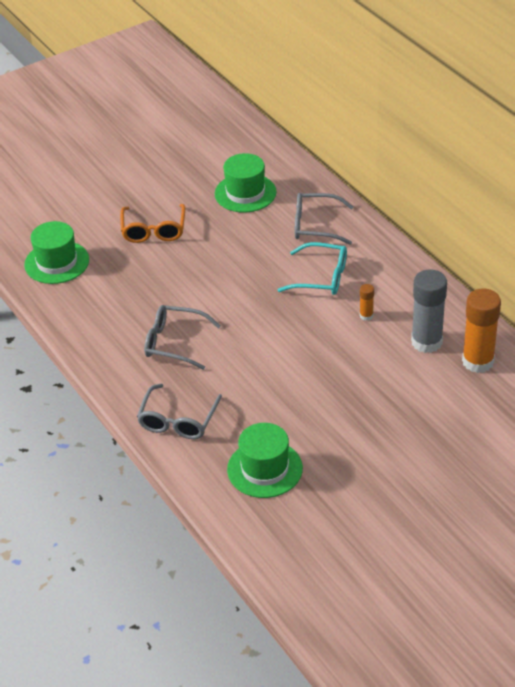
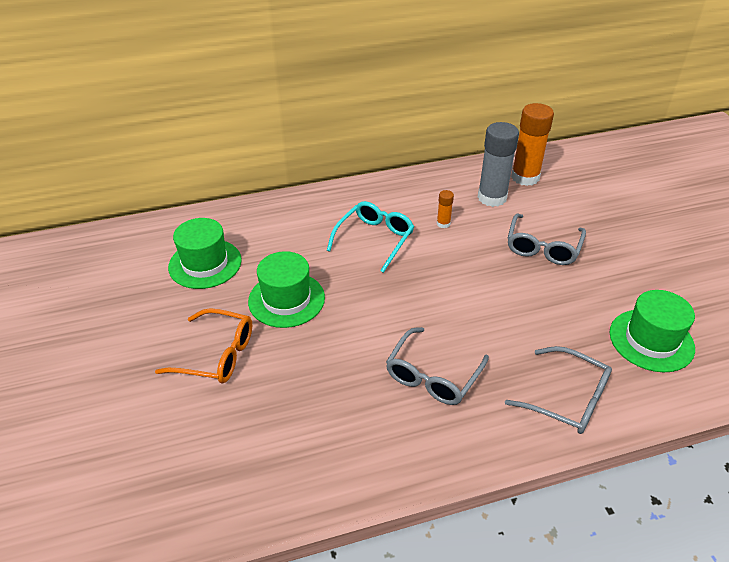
camera: 75 degrees left, 0 degrees up
green hat [24,221,89,284] -> green hat moved to [248,251,325,328]
grey glasses [295,193,354,245] -> grey glasses moved to [508,214,586,265]

